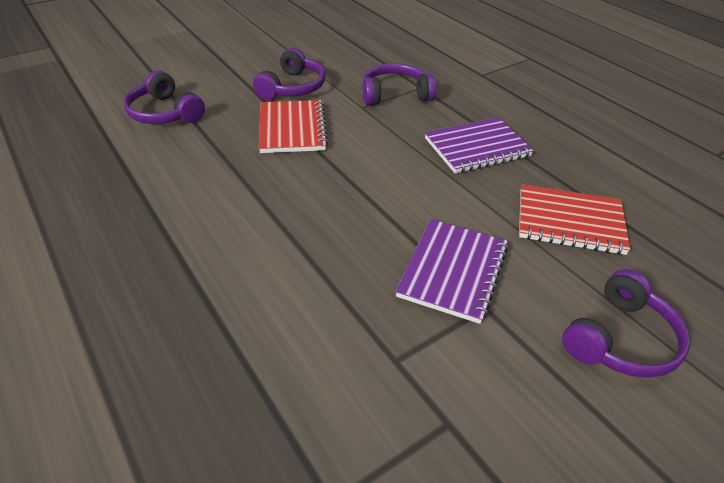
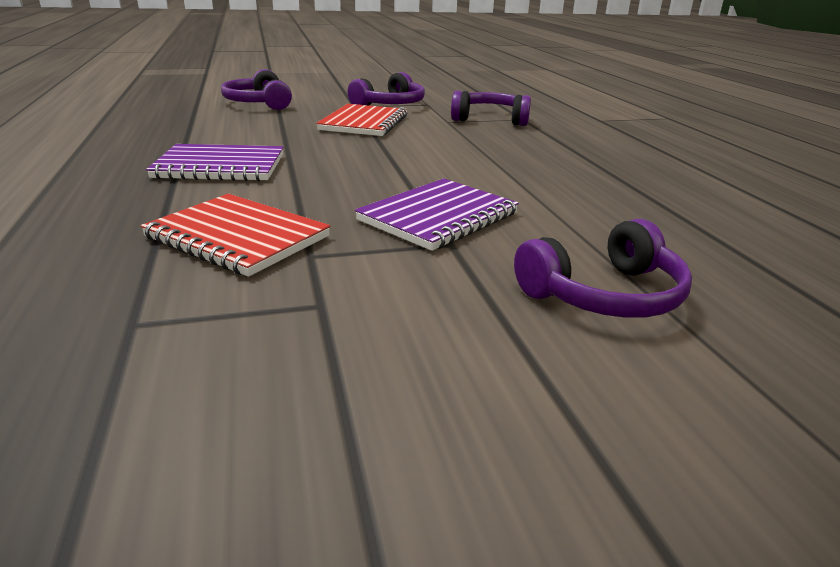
camera: 20 degrees right, 15 degrees down
purple notebook [425,117,534,173] -> purple notebook moved to [146,144,284,181]
red notebook [519,185,631,255] -> red notebook moved to [141,194,330,277]

